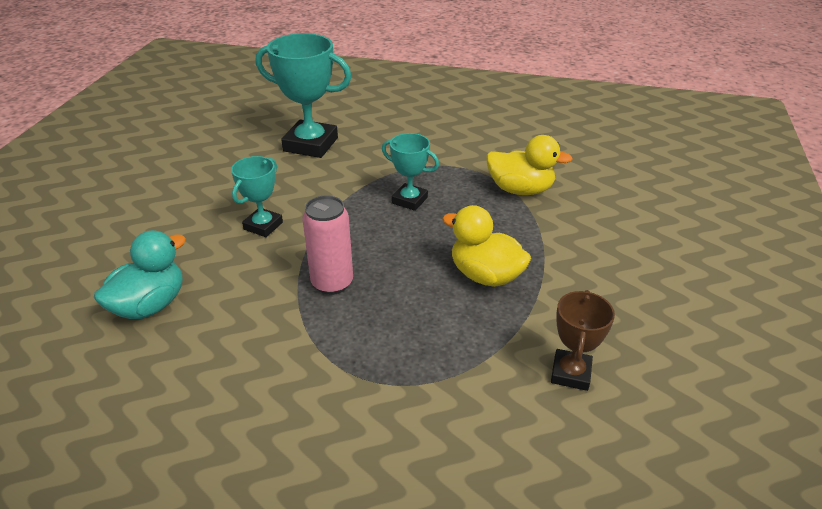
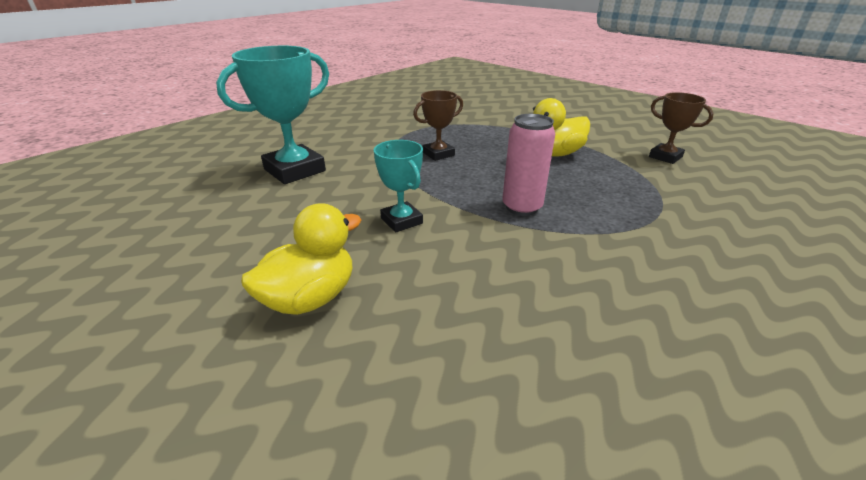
camera: 60 degrees left, 5 degrees down
turquoise duck [94,230,186,319] -> none
turquoise trophy [382,133,439,211] -> brown trophy [413,90,463,161]
yellow duck [486,135,573,195] -> yellow duck moved to [241,203,361,315]

